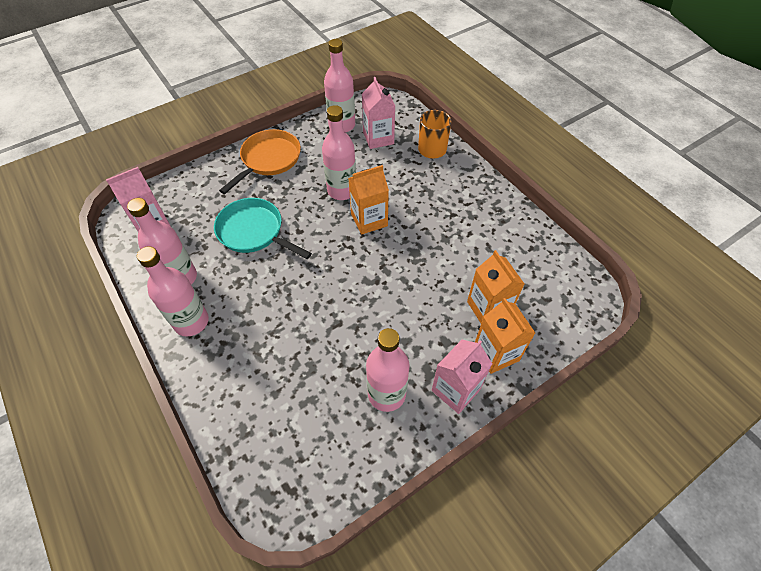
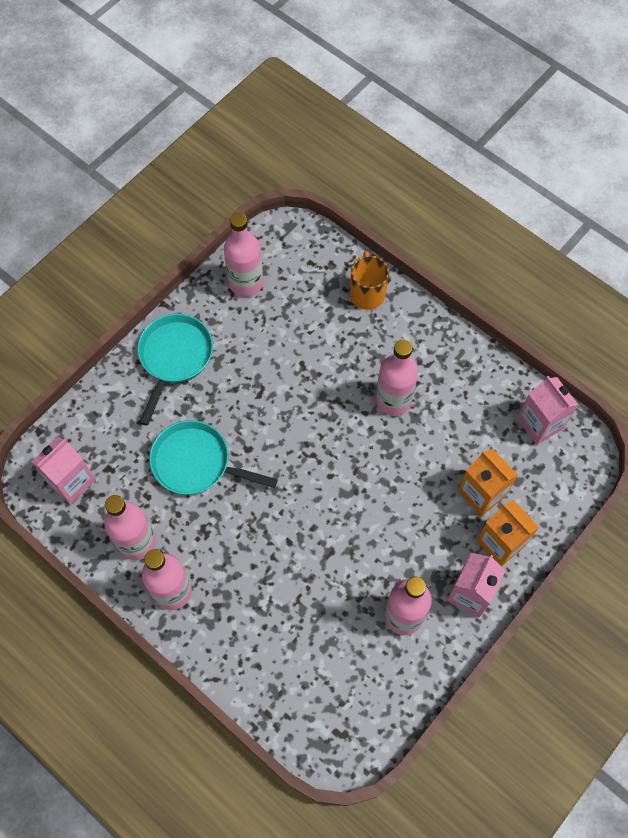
camera: 15 degrees left, 10 degrees up
orange pan [219,129,301,194] -> turquoise pan [137,314,213,426]
pink bottle [322,105,356,200] -> pink bottle moved to [376,339,418,416]
orange carton [348,165,389,235] -> none
pink carton [362,77,395,149] -> pink carton moved to [517,376,578,445]

